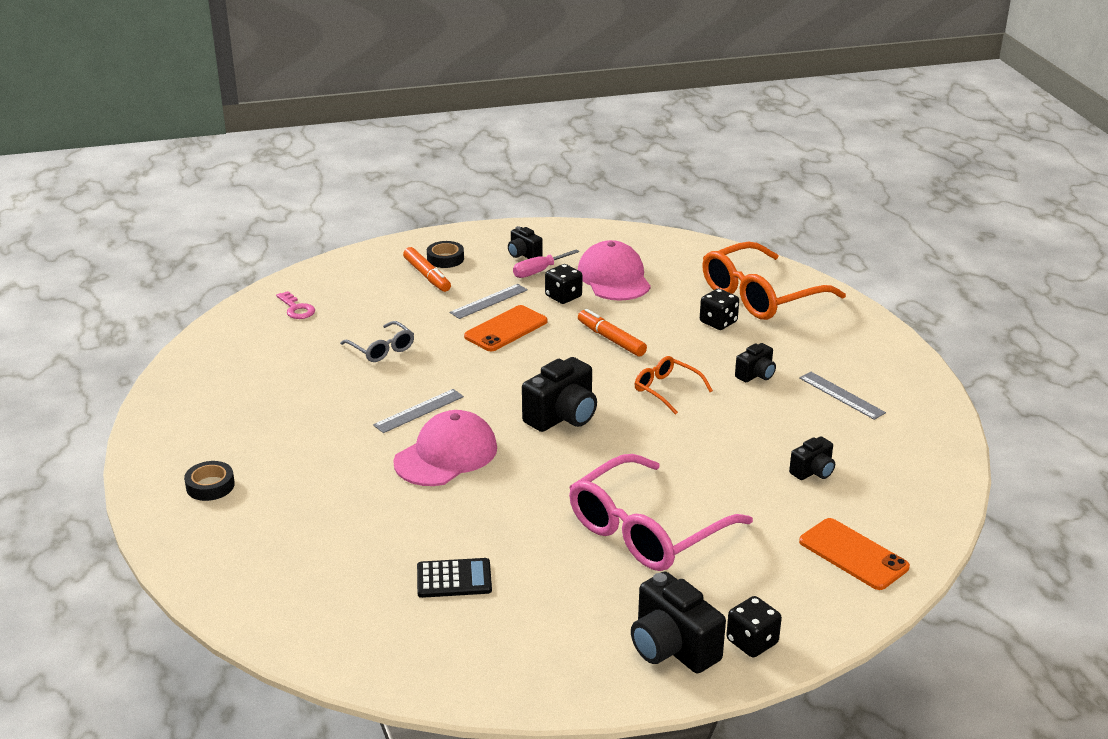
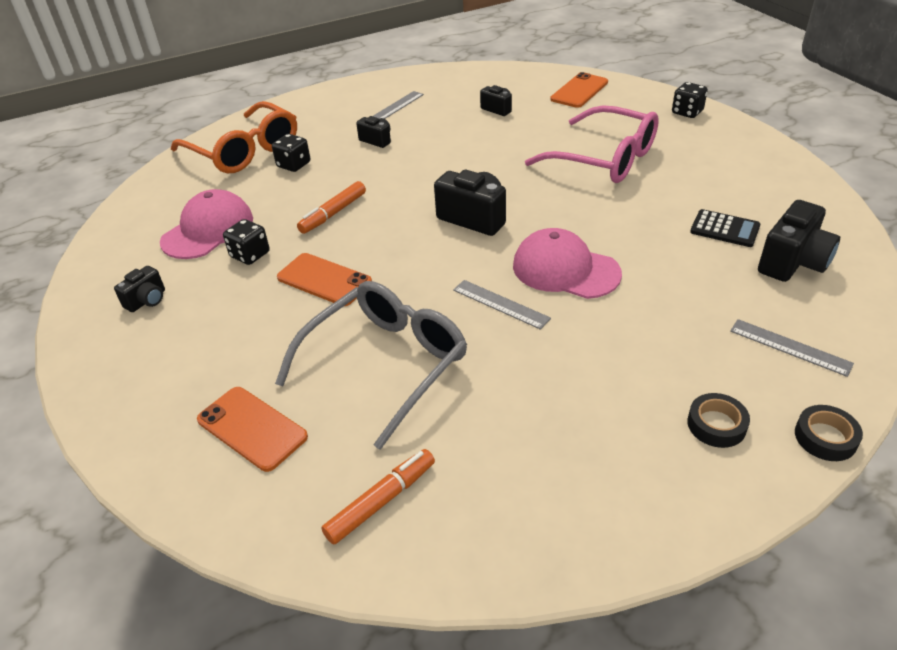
camera: 100 degrees left, 10 degrees up
pink key [276,291,315,319] -> none
grey glasses [340,321,414,362] -> grey glasses [275,281,467,450], size x2.04
orange marker [403,247,451,292] -> orange marker moved to [321,449,435,545]
black calculator [417,558,492,598] -> black calculator turned 135 degrees clockwise [690,209,761,247]
black tape [427,241,464,268] -> black tape moved to [795,405,863,461]
grey ruler [450,284,528,319] -> grey ruler moved to [730,319,854,377]
pink screwdriver [513,249,579,278] -> none
pink cap [578,240,651,301] -> pink cap turned 150 degrees clockwise [160,189,253,259]
black camera [631,572,726,673] -> black camera moved to [758,200,840,282]
orange glasses [635,356,713,415] -> none
none -> orange phone [197,387,308,472]

